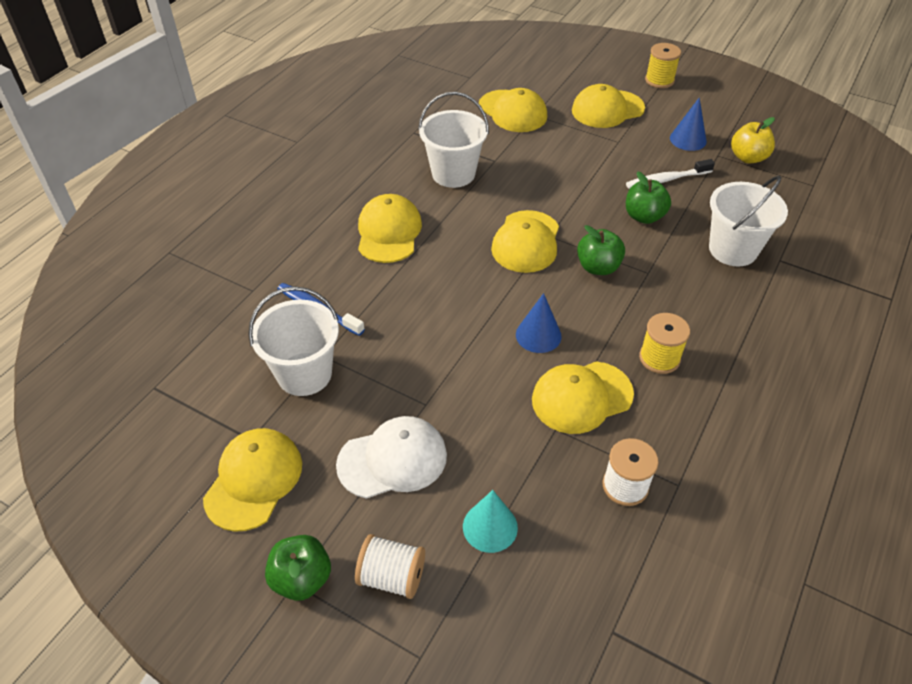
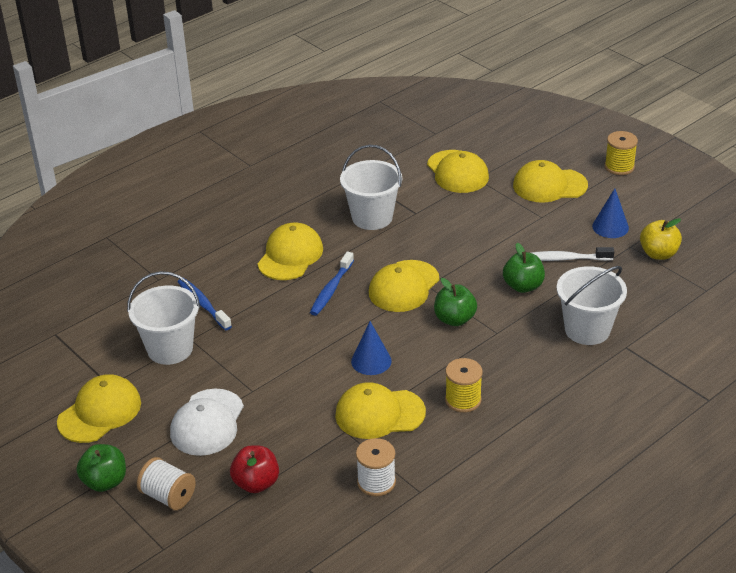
camera: 20 degrees right, 10 degrees down
white cap [336,416,447,499] -> white cap turned 105 degrees clockwise [170,389,244,456]
turquoise cone [463,490,518,553] -> red apple [230,445,279,493]
none -> blue toothbrush [310,251,354,316]

